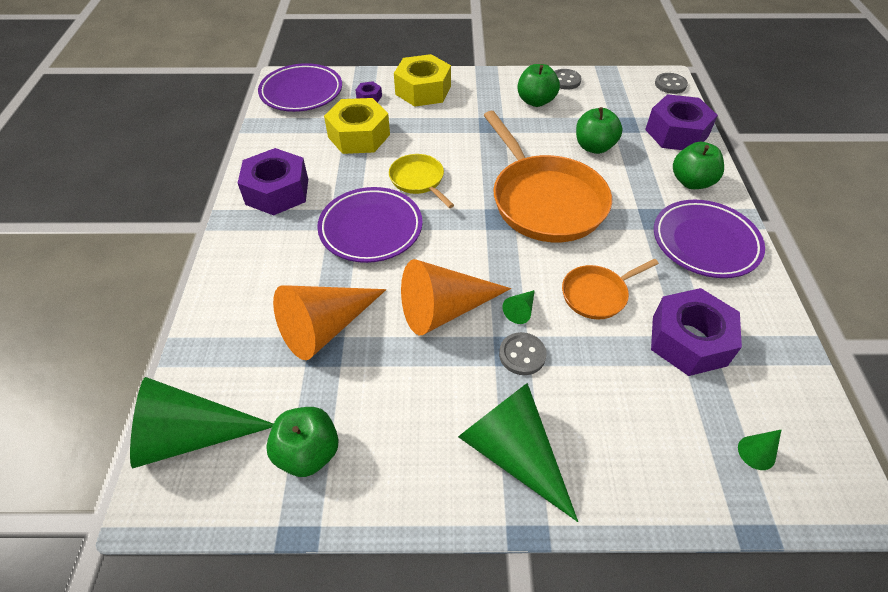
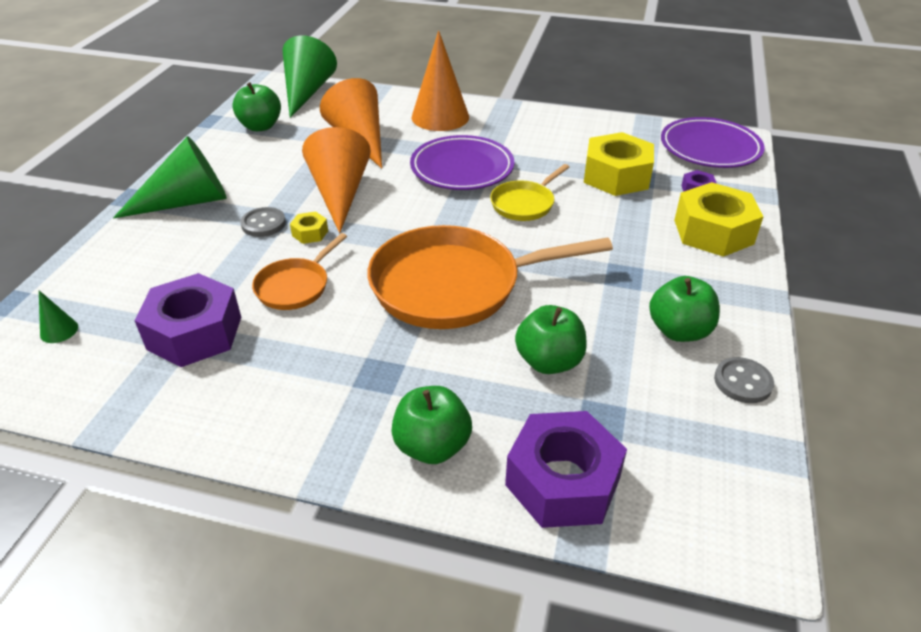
camera: 105 degrees right, 10 degrees down
purple nut [238,148,308,215] -> none
yellow pan [389,154,454,208] -> yellow pan turned 150 degrees clockwise [490,164,569,221]
green cone [503,290,535,324] -> yellow nut [290,212,328,244]
orange pan [562,259,659,319] -> orange pan turned 135 degrees counterclockwise [252,233,347,310]
purple plate [654,200,765,278] -> none
grey button [655,73,688,94] -> none
none -> orange cone [411,30,469,131]

